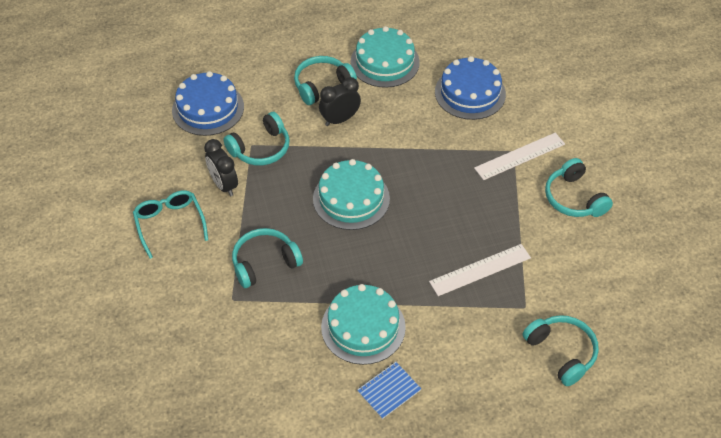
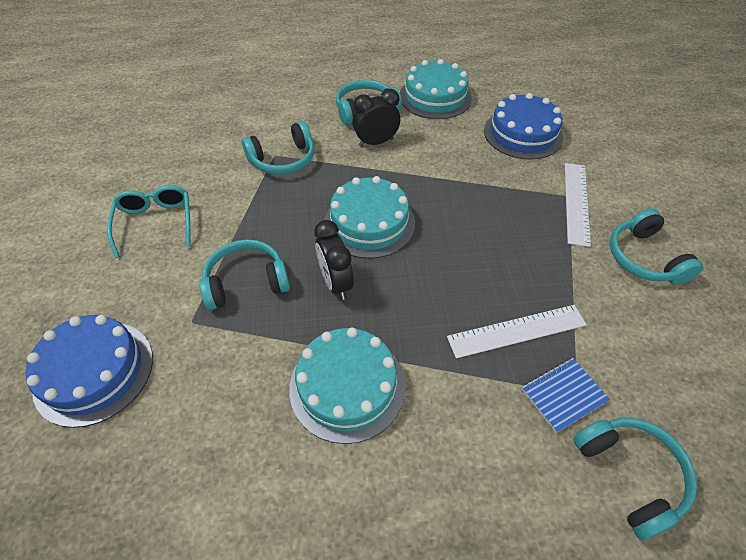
camera: 10 degrees right, 0 degrees up
blue cake [172,71,244,136] -> blue cake moved to [25,315,153,428]
black clock [204,139,238,196] -> black clock moved to [314,220,354,300]
blue notebook [357,362,421,419] -> blue notebook moved to [522,358,610,433]
white ruler [474,133,565,180] -> white ruler turned 60 degrees counterclockwise [565,163,591,247]

